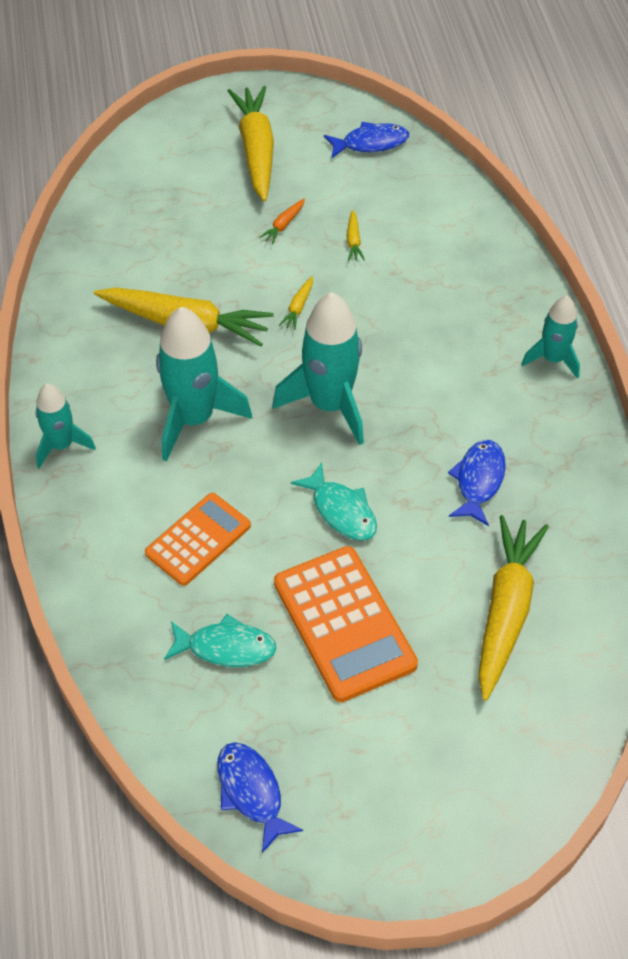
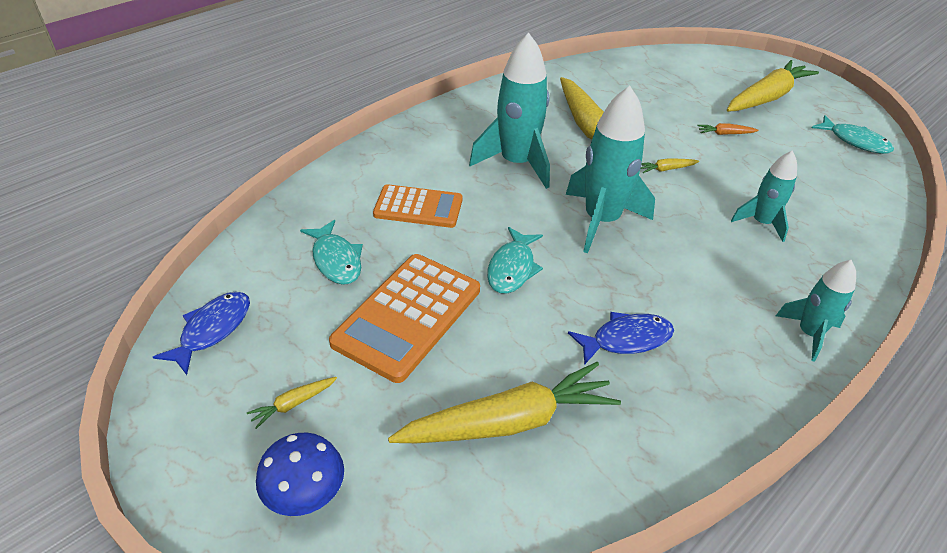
camera: 55 degrees right, 10 degrees down
turquoise rocket [35,383,96,468] -> turquoise rocket moved to [731,150,797,242]
blue fish [324,122,409,159] -> turquoise fish [812,115,894,154]
yellow carrot [346,210,365,261] -> yellow carrot moved to [247,377,337,429]
none -> blue mushroom [256,433,344,516]

